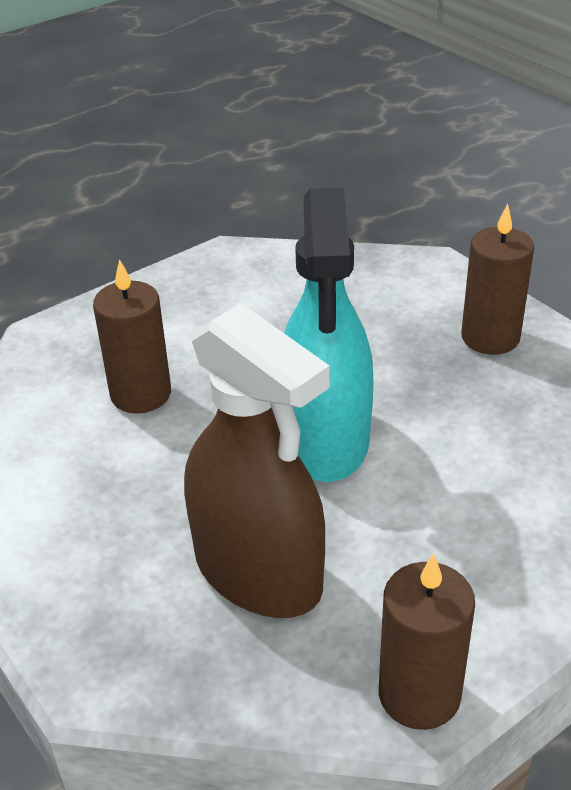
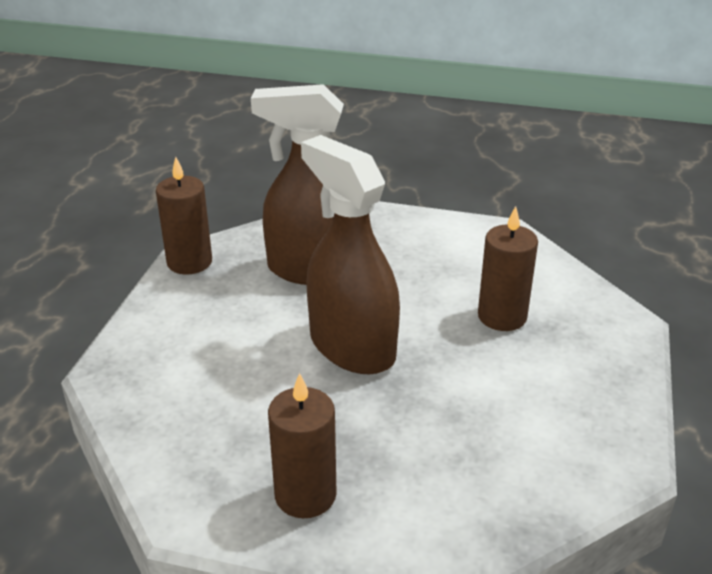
camera: 140 degrees right, 5 degrees down
turquoise spray bottle [284,187,373,482] -> brown spray bottle [301,135,400,375]

